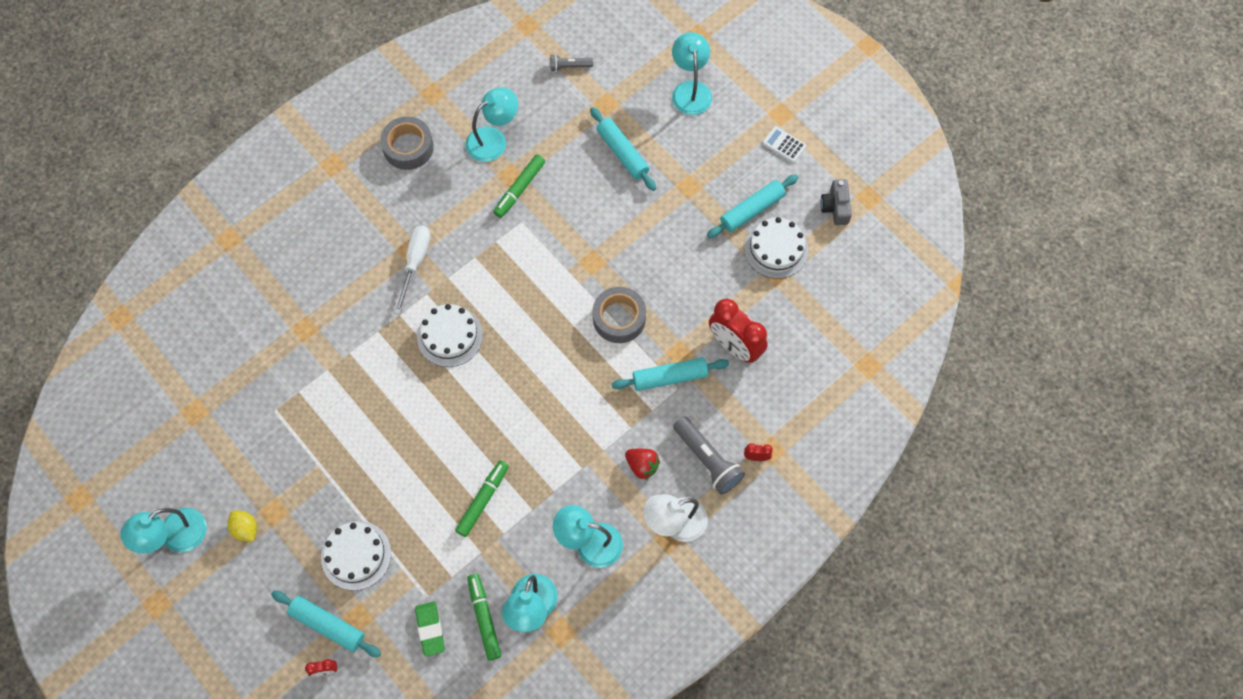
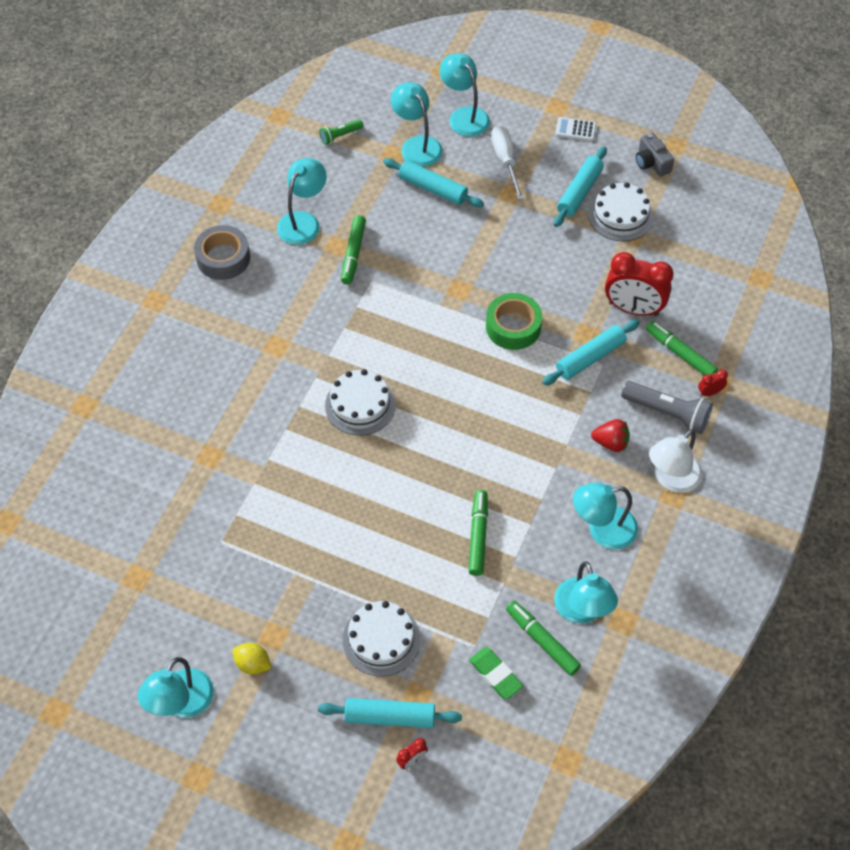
camera: 25 degrees left, 10 degrees down
white screwdriver [394,225,430,314] -> white screwdriver moved to [491,125,524,200]
grey flashlight [550,54,593,72] -> green flashlight [319,119,363,145]
grey tape [592,287,646,343] -> green tape [486,293,542,350]
none -> turquoise lamp [391,82,443,167]
none -> green marker [646,321,718,375]

